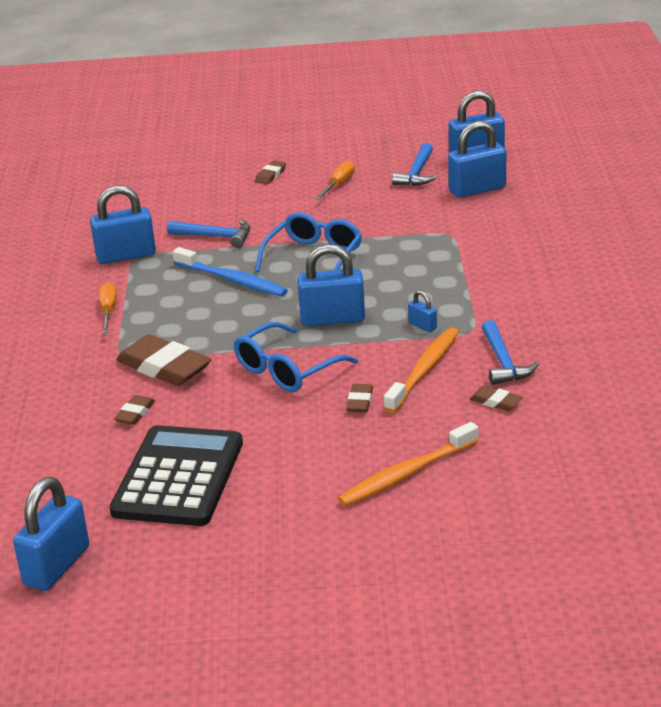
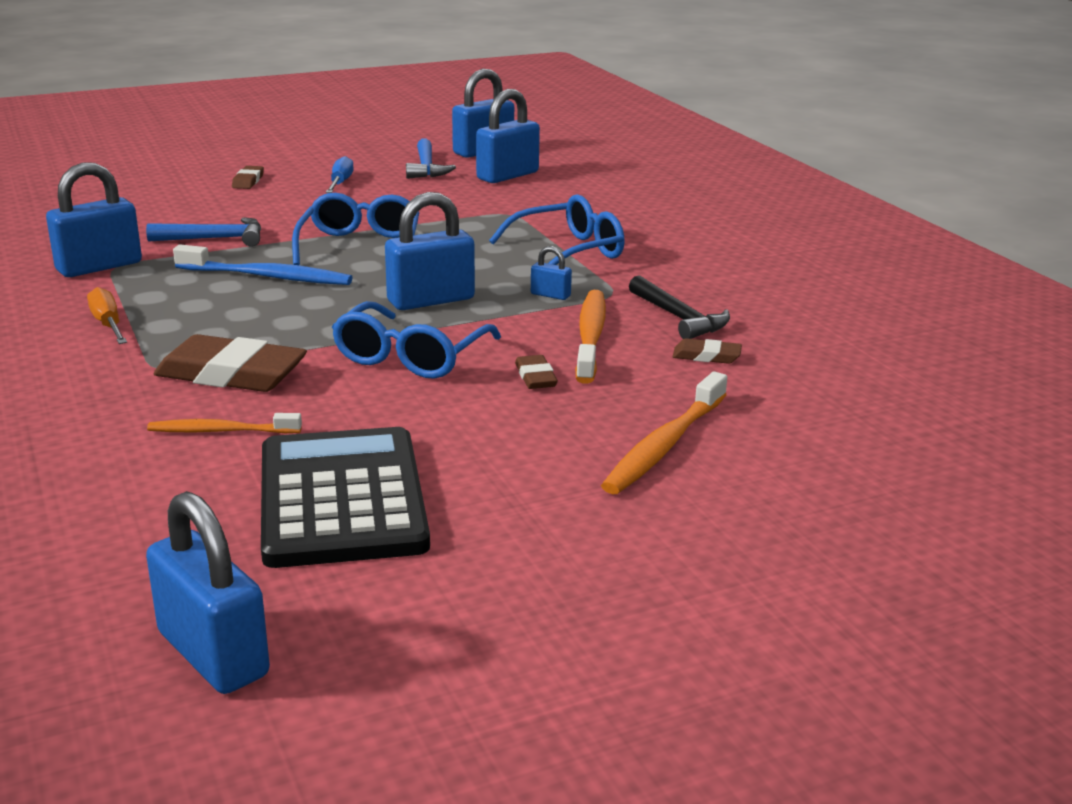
camera: 25 degrees left, 5 degrees down
blue padlock [13,477,89,591] -> blue padlock turned 45 degrees counterclockwise [146,491,270,694]
brown eraser [114,395,155,425] -> orange toothbrush [147,413,302,433]
orange screwdriver [315,161,355,200] -> blue screwdriver [326,156,354,193]
blue hammer [482,320,539,385] -> black hammer [629,275,730,339]
none -> blue glasses [489,194,625,265]

